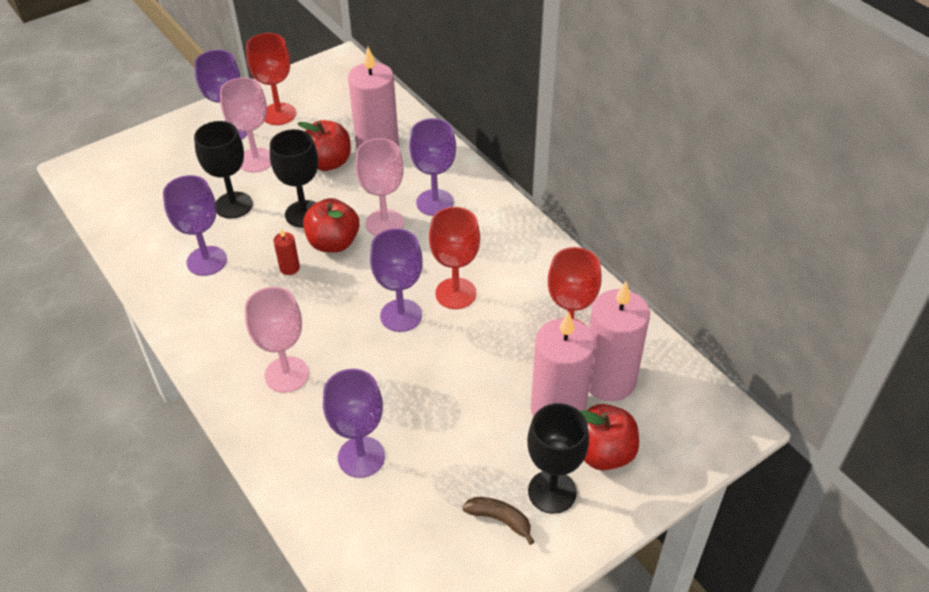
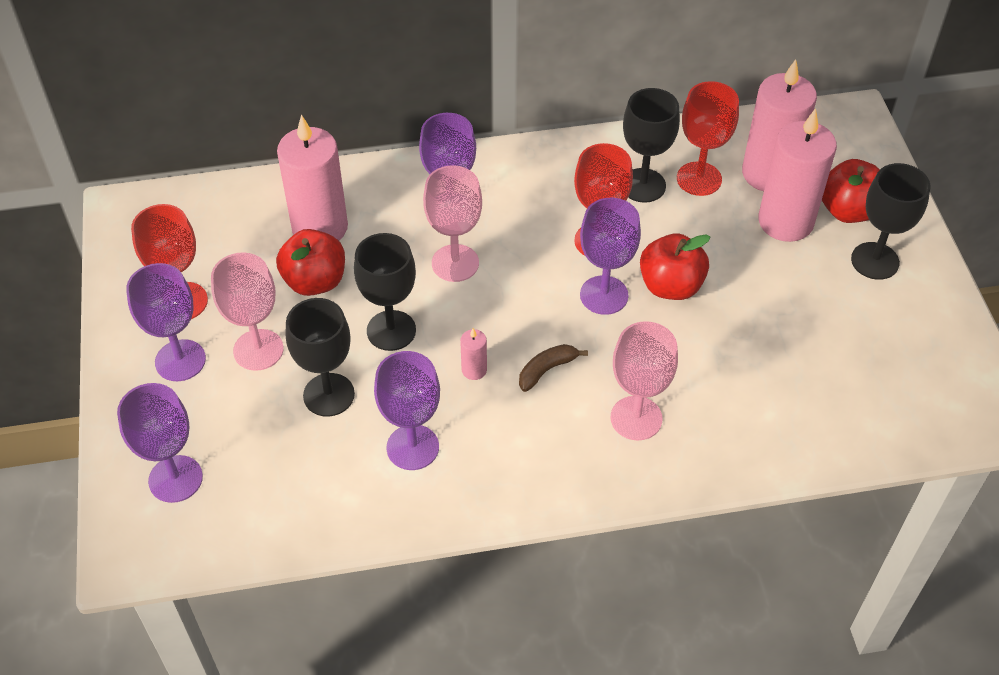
camera: 65 degrees left, 5 degrees up
red candle [273,228,300,275] -> pink candle [460,328,487,380]
red apple [303,198,359,252] -> red apple moved to [640,233,710,300]
purple goblet [323,369,385,478] -> purple goblet moved to [117,383,203,503]
brown banana [462,497,535,545] -> brown banana moved to [519,344,588,392]
none -> black goblet [623,88,680,203]

